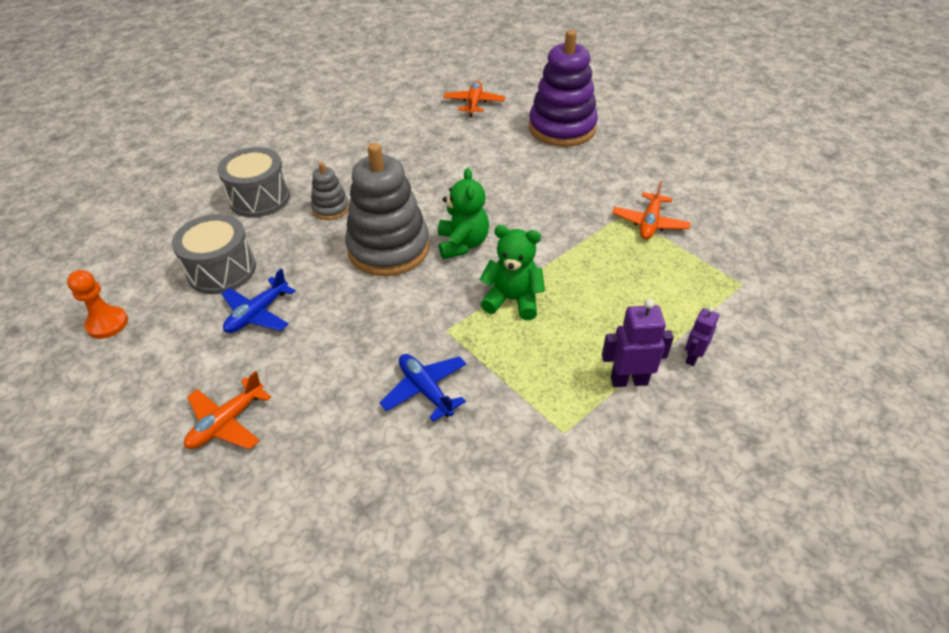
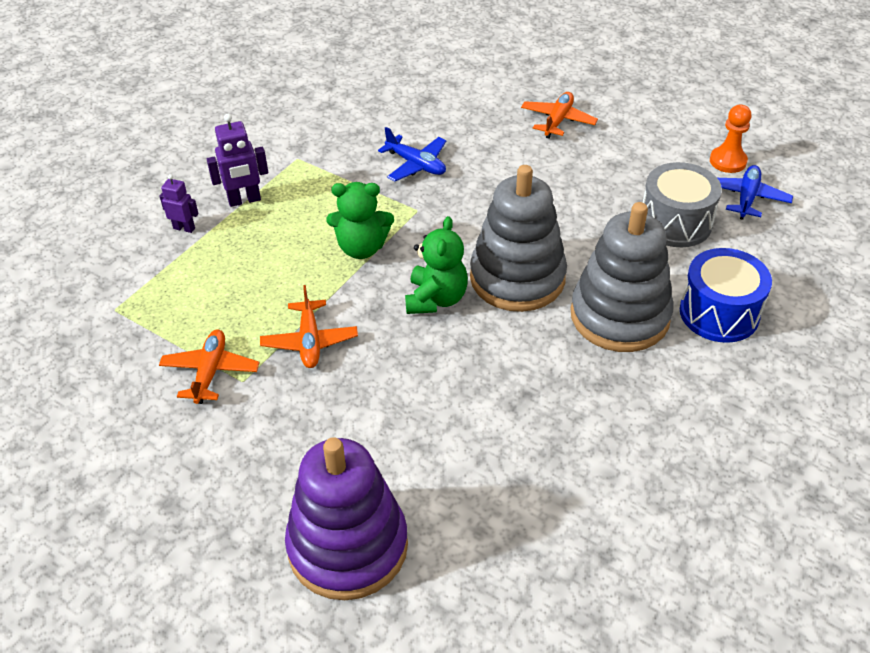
camera: 165 degrees right, 0 degrees up
grey drum [217,147,290,218] -> blue drum [680,248,772,343]
blue plane [222,268,295,333] -> blue plane moved to [718,165,793,220]
grey stacking toy [311,162,349,220] -> grey stacking toy [571,202,673,352], size x2.07
green teddy bear [438,168,489,259] -> green teddy bear turned 150 degrees counterclockwise [405,216,468,314]
orange plane [443,81,505,117] -> orange plane moved to [260,285,358,368]
purple robot [685,307,719,366] -> purple robot turned 90 degrees counterclockwise [160,174,199,233]

